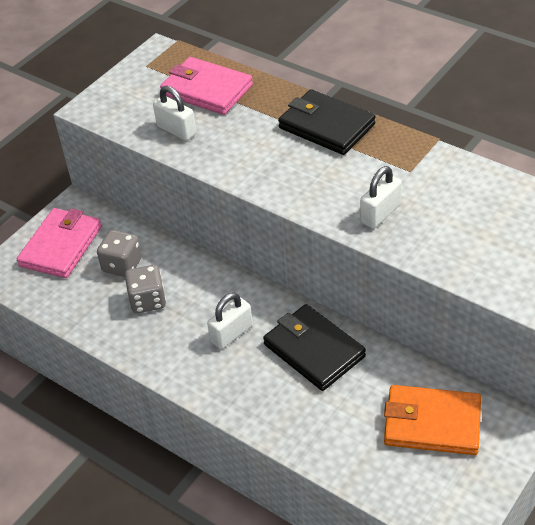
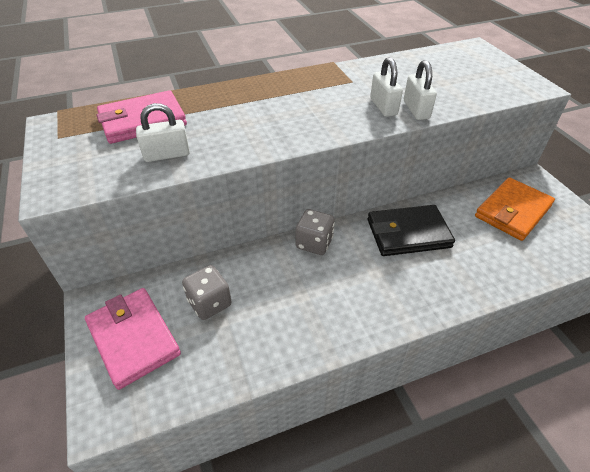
camera: 60 degrees left, 0 degrees up
grey dice [125,265,166,313] -> grey dice moved to [296,209,335,255]
white padlock [207,293,253,349] -> white padlock moved to [404,60,437,120]
black wallet [278,89,376,155] -> none

